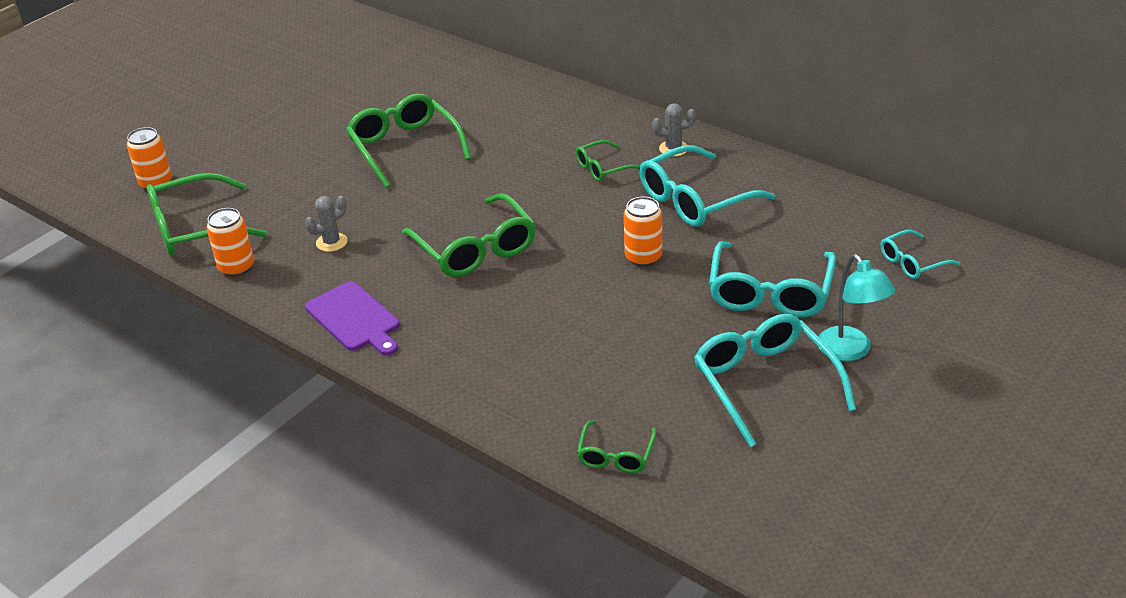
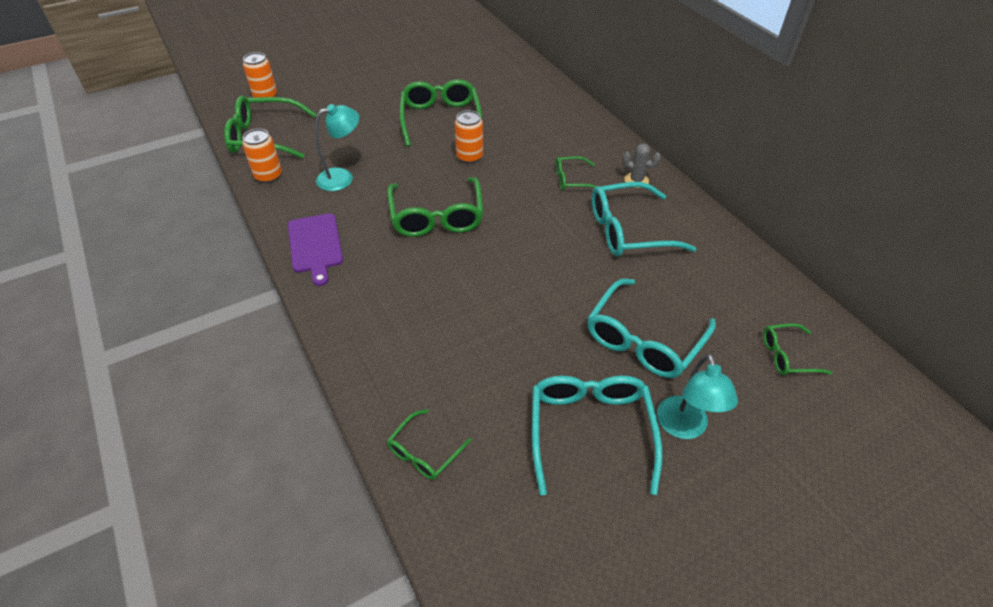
camera: 20 degrees right, 10 degrees up
grey cactus [305,196,347,252] -> turquoise lamp [315,104,359,191]
orange can [624,196,662,267] -> orange can moved to [455,110,483,164]
turquoise glasses [881,230,960,279] -> green glasses [763,323,832,375]

